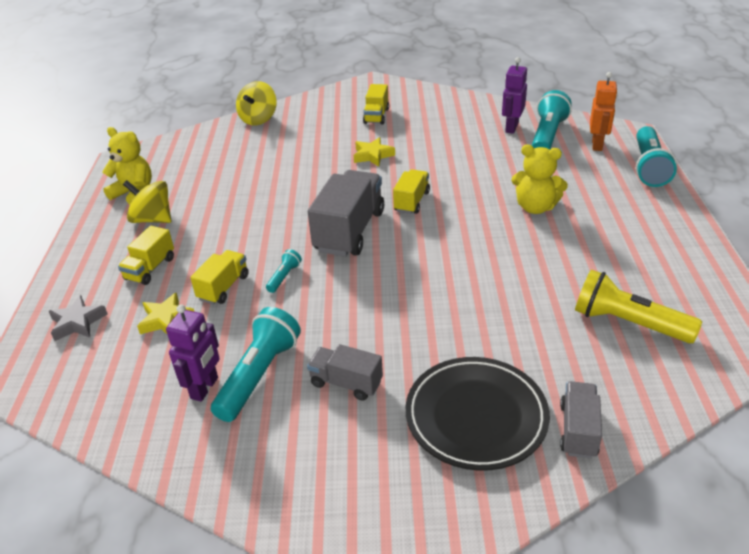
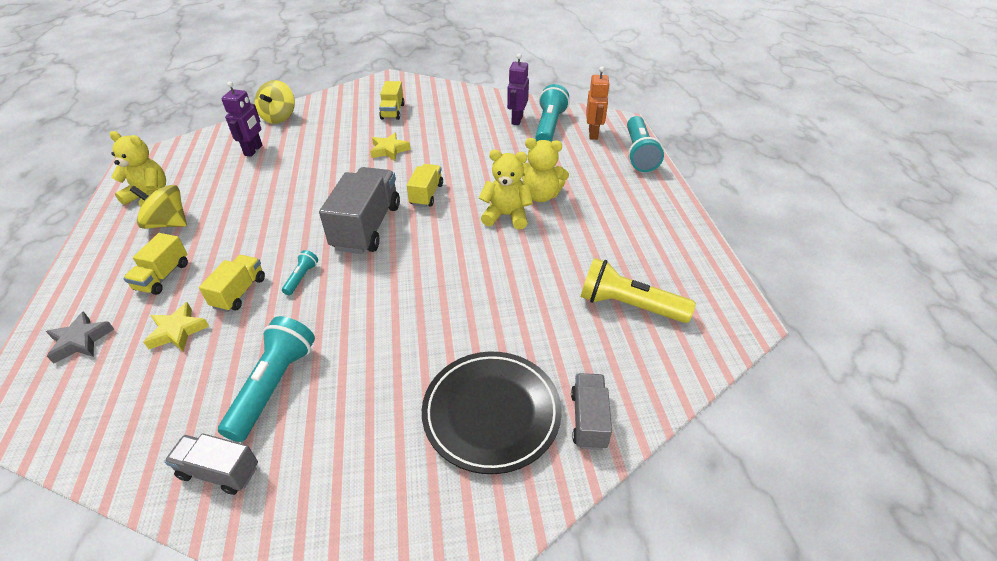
camera: 10 degrees left, 5 degrees up
purple robot [166,304,220,402] -> purple robot moved to [221,81,262,157]
grey truck [307,344,383,401] -> grey truck moved to [164,433,258,495]
none -> yellow teddy bear [479,150,533,229]

